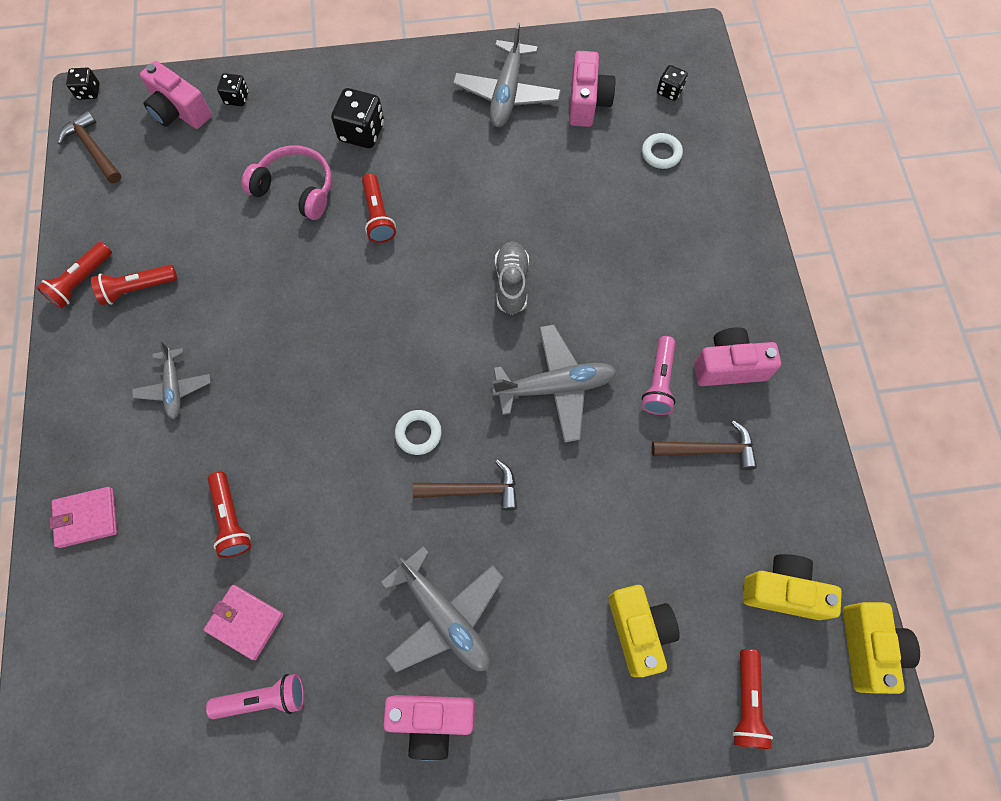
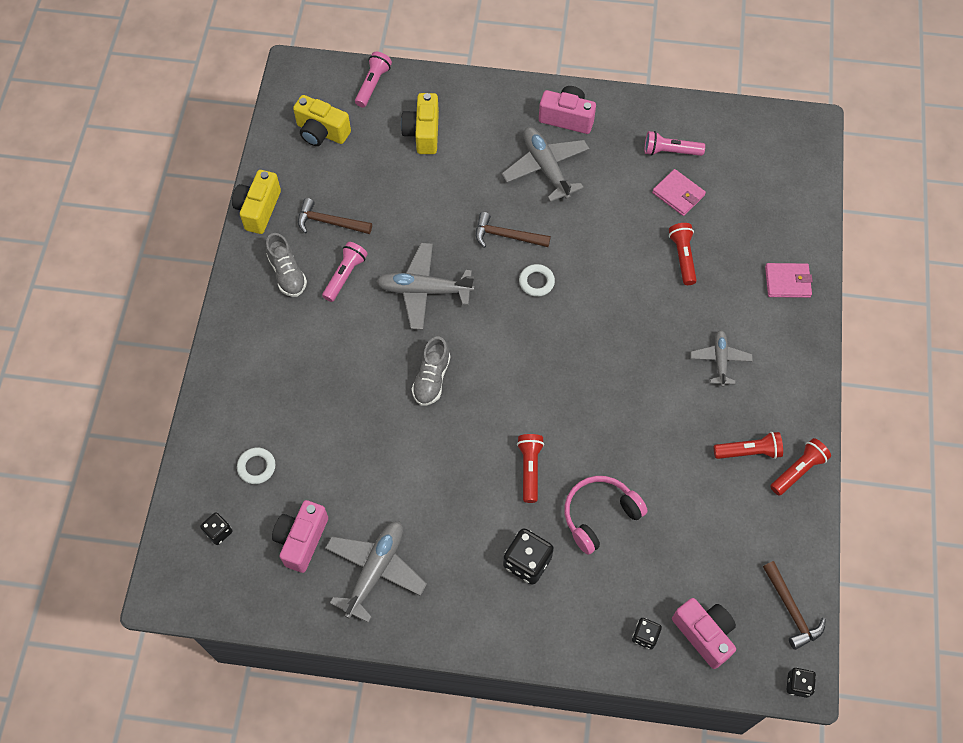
camera: 165 degrees left, 5 degrees down
pink headphones [242,145,332,220] -> pink headphones turned 105 degrees clockwise [564,476,648,555]
pink camera [694,327,781,386] -> grey shoe [266,233,307,297]
red flashlight [732,649,773,749] -> pink flashlight [355,52,392,108]
yellow camera [843,602,920,694] -> yellow camera moved to [232,170,281,234]

